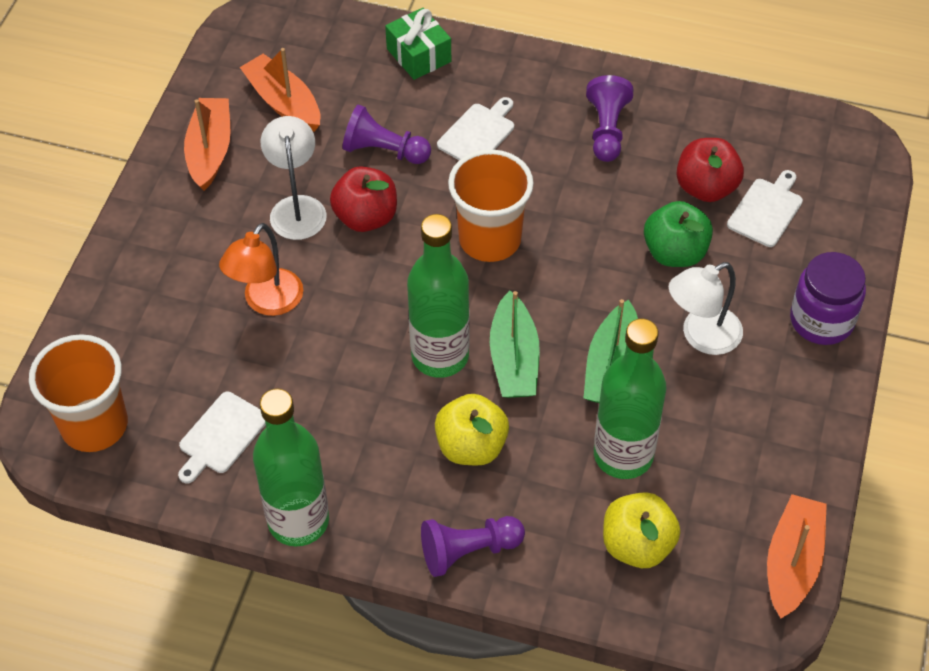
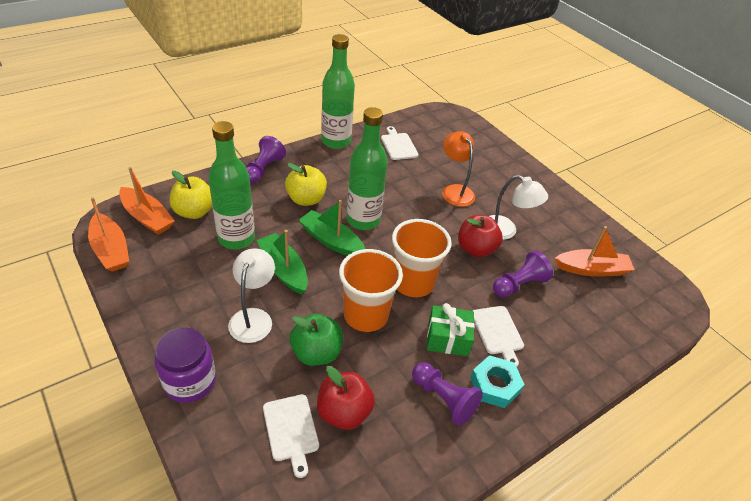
camera: 125 degrees right, 10 degrees down
orange cup [29,334,128,452] -> orange cup moved to [339,249,403,332]
orange boat [184,98,230,191] -> orange boat moved to [119,167,175,235]
green gift [385,8,451,80] -> green gift moved to [427,303,475,356]
none -> turquoise nut [470,355,525,408]

